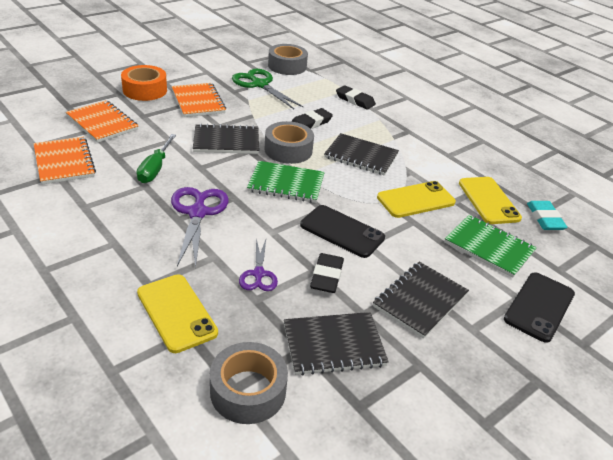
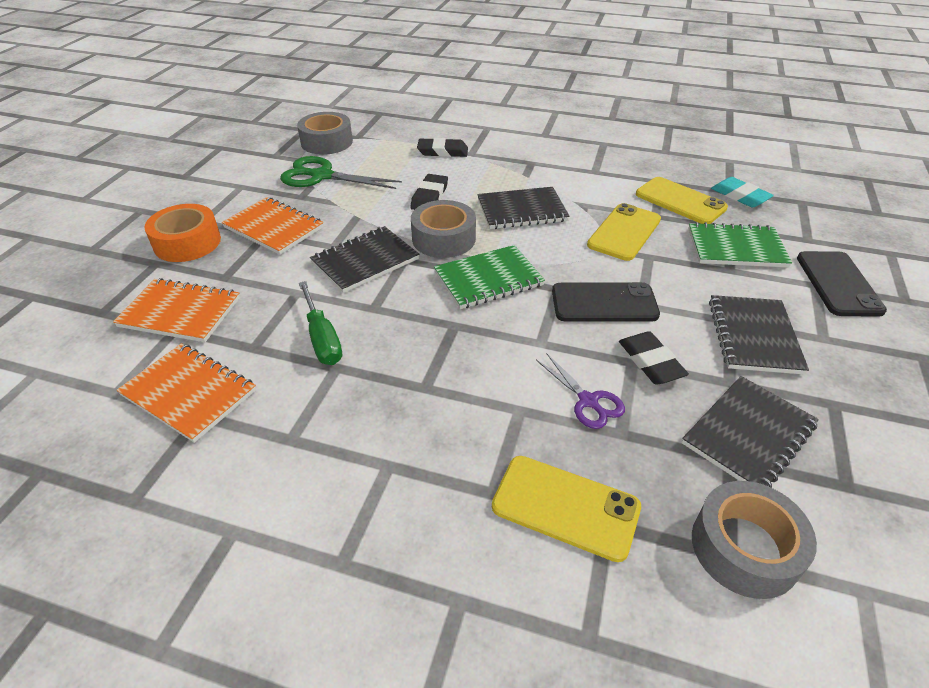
camera: 30 degrees left, 5 degrees up
purple scissors [171,187,229,269] -> none

